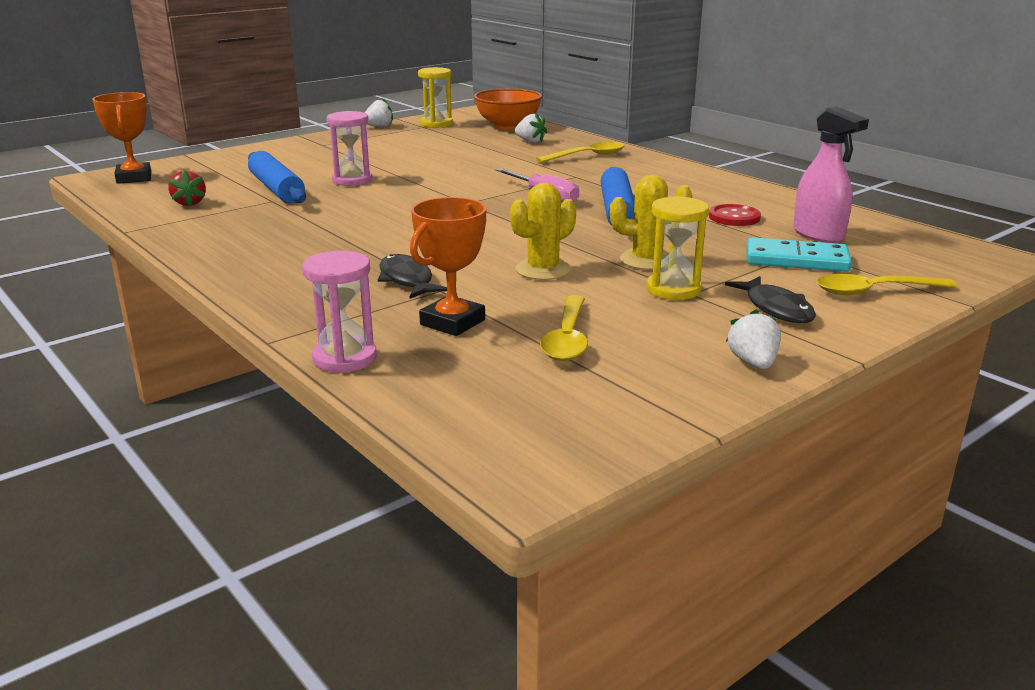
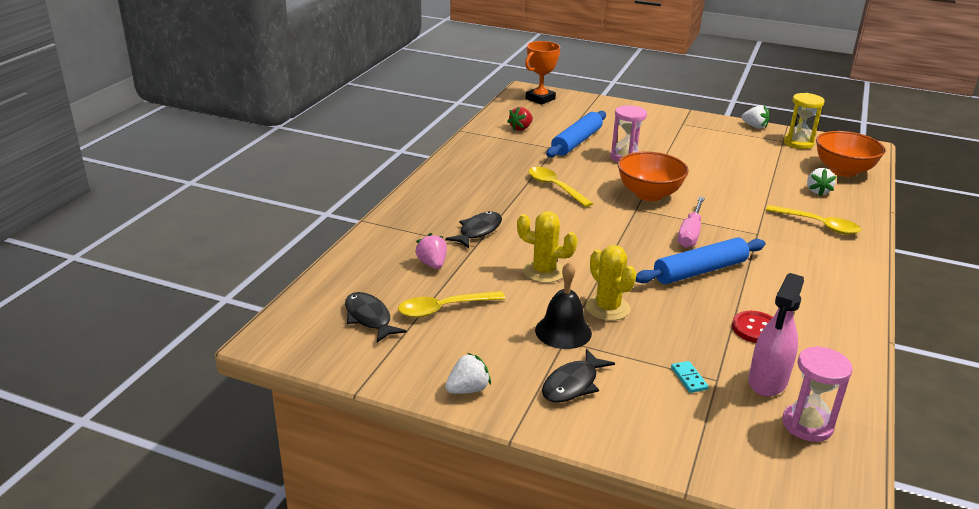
camera: 60 degrees right, 5 degrees up
pink hourglass [302,251,377,373] -> pink hourglass moved to [782,346,853,442]
orange trophy [410,197,487,336] -> pink strawberry [415,233,447,269]
yellow hourglass [646,196,709,300] -> black bell [535,262,592,349]
turquoise domino [747,237,852,272] -> turquoise domino [671,361,709,393], size x0.46
yellow spoon [816,274,957,295] -> yellow spoon moved to [528,167,593,207]
none -> black fish [345,292,407,343]
none -> orange bowl [618,152,689,201]

